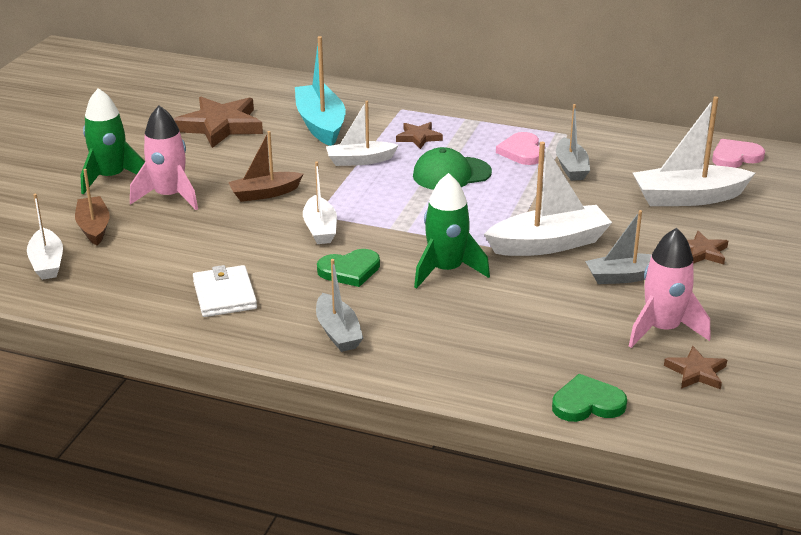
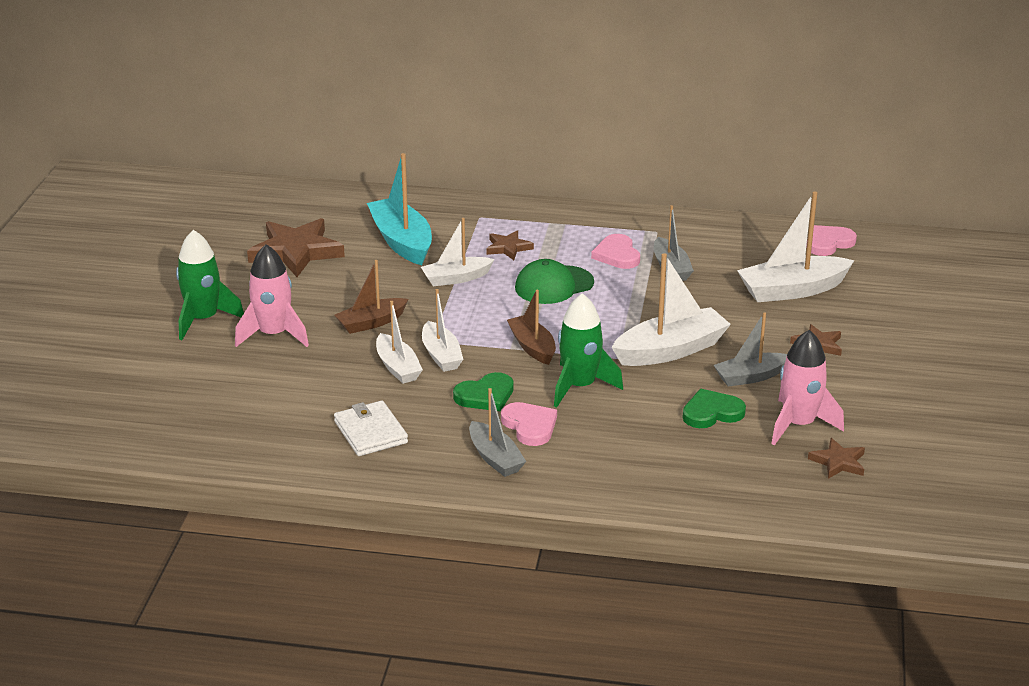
camera: 10 degrees left, 0 degrees up
white boat [27,194,63,280] -> white boat moved to [376,301,423,384]
brown boat [75,169,110,246] -> brown boat moved to [507,290,556,365]
green heart [552,374,627,422] -> green heart moved to [682,389,746,428]
none -> pink heart [501,402,557,446]

